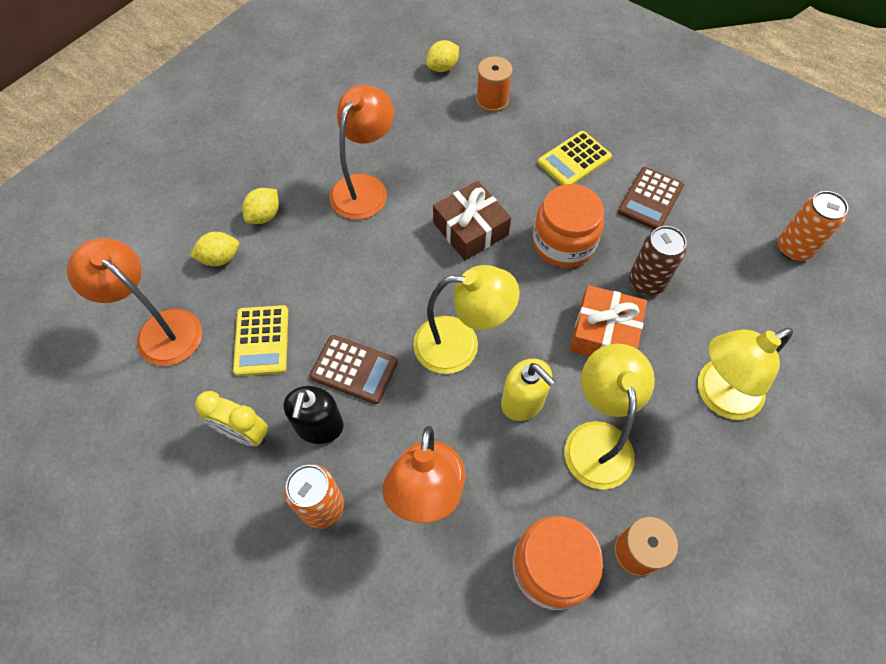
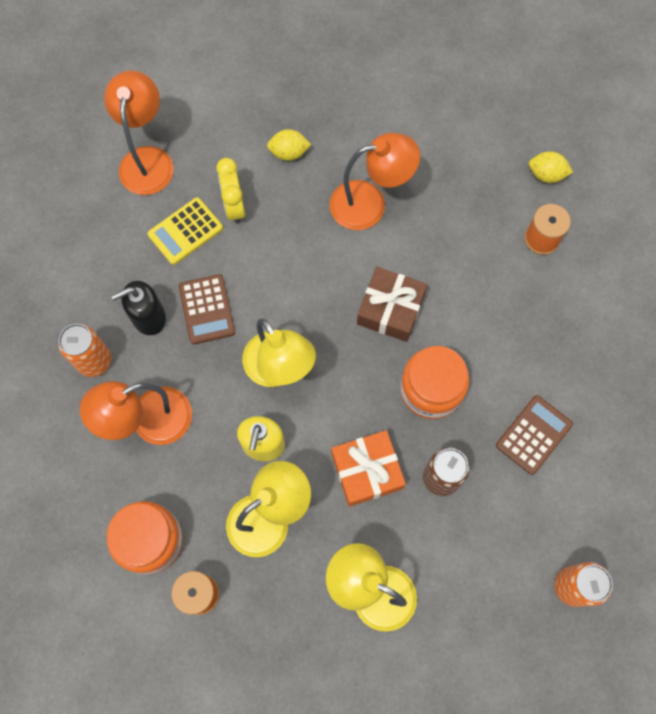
camera: 55 degrees right, 10 degrees up
yellow lemon [190,232,239,266] -> none
yellow clock [195,391,268,446] -> yellow clock moved to [216,158,245,224]
yellow calculator [538,131,612,185] -> none
brown calculator [618,167,684,230] -> brown calculator turned 135 degrees clockwise [496,395,573,475]

